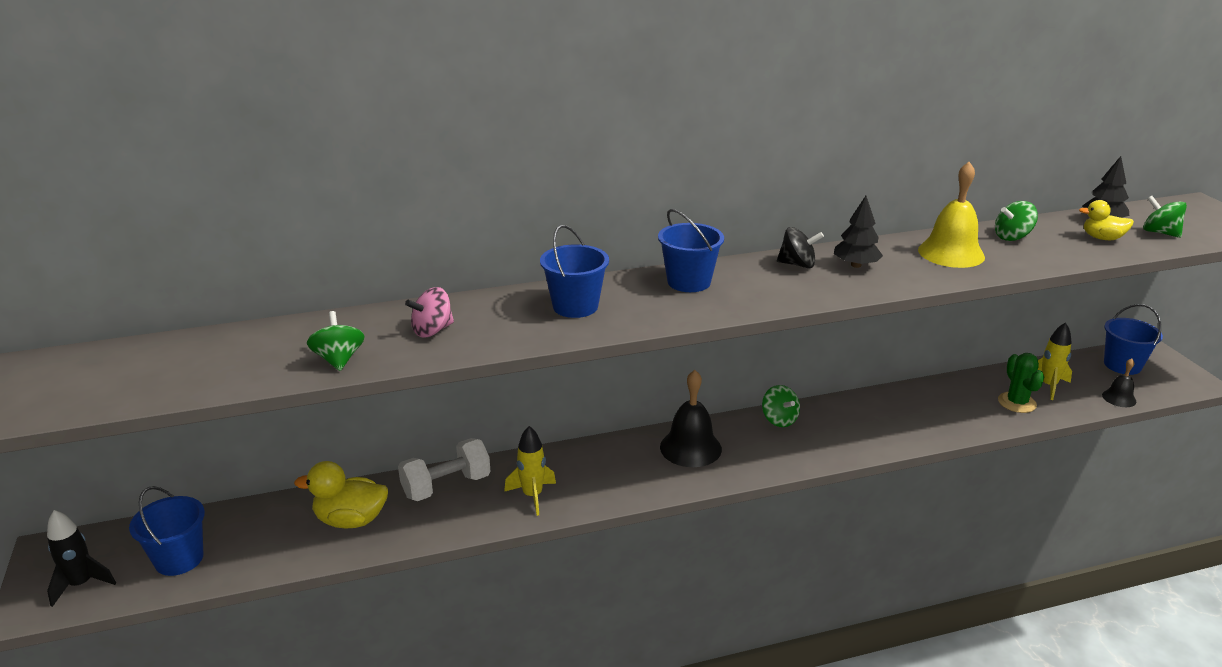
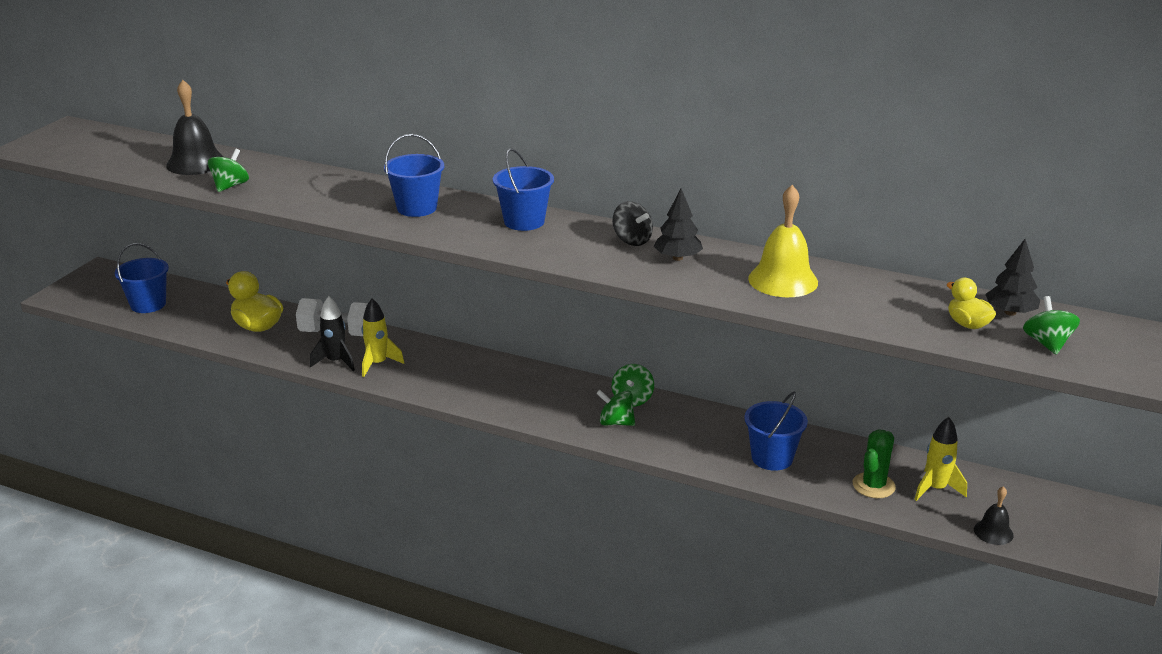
camera: 40 degrees right, 0 degrees up
black rocket [47,510,116,607] -> black rocket moved to [310,296,355,371]
pink spinning top [405,287,454,338] -> none
black bell [660,370,722,467] -> black bell moved to [166,80,223,175]
green spinning top [995,201,1038,241] -> green spinning top moved to [596,390,635,426]
blue bucket [1104,304,1163,375] -> blue bucket moved to [744,392,808,471]

